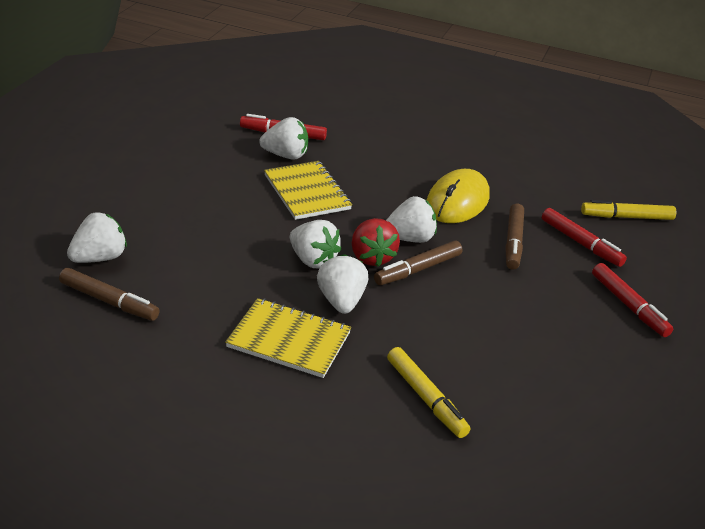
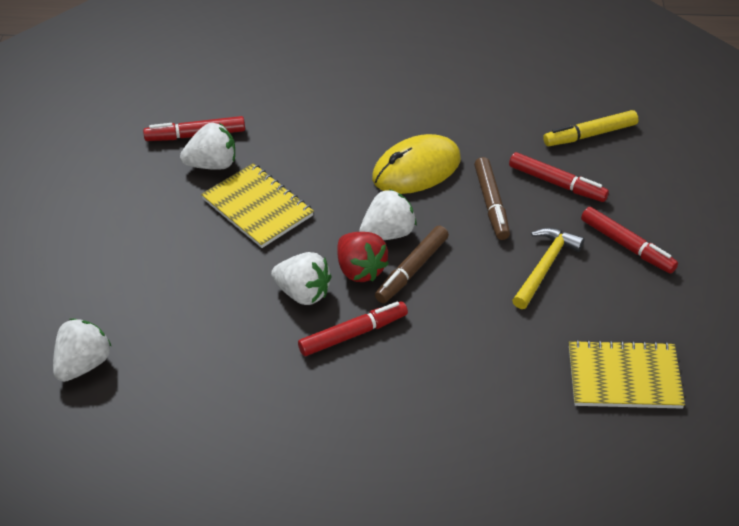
camera: 15 degrees left, 10 degrees up
brown marker [59,268,160,321] -> none
yellow notebook [225,298,351,378] -> yellow notebook moved to [569,340,685,409]
white strawberry [317,254,368,314] -> red marker [298,301,408,356]
yellow marker [387,347,471,438] -> none
yellow mouse [427,169,490,223] -> yellow mouse turned 45 degrees clockwise [372,134,461,194]
none -> yellow hammer [512,228,584,309]

